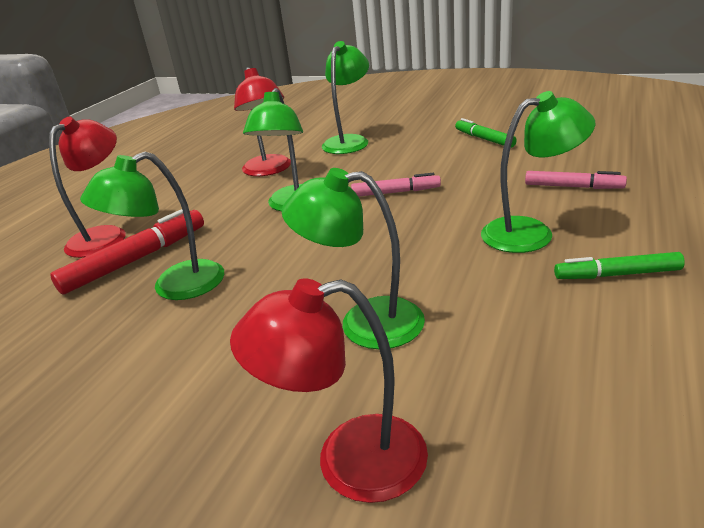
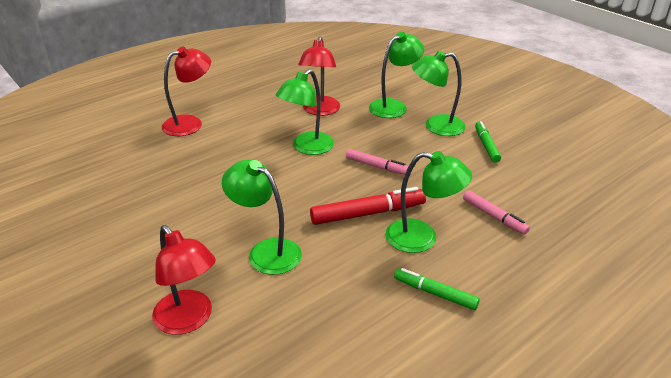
camera: 25 degrees right, 5 degrees up
red marker [50,209,204,295] -> red marker moved to [310,187,426,225]
green lamp [80,152,224,300] -> green lamp moved to [412,51,466,136]
red lamp [230,278,428,503] -> red lamp turned 150 degrees counterclockwise [152,225,216,335]

